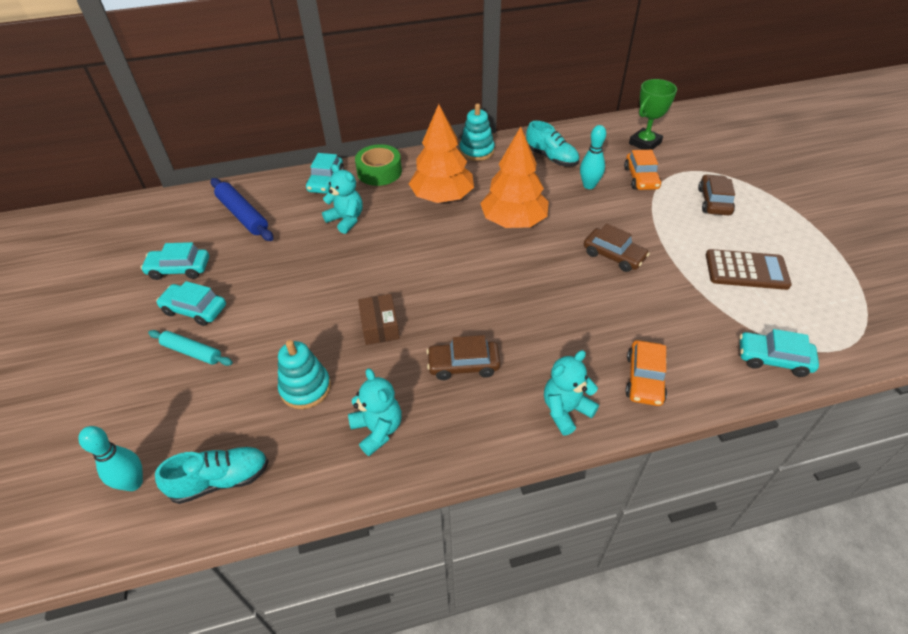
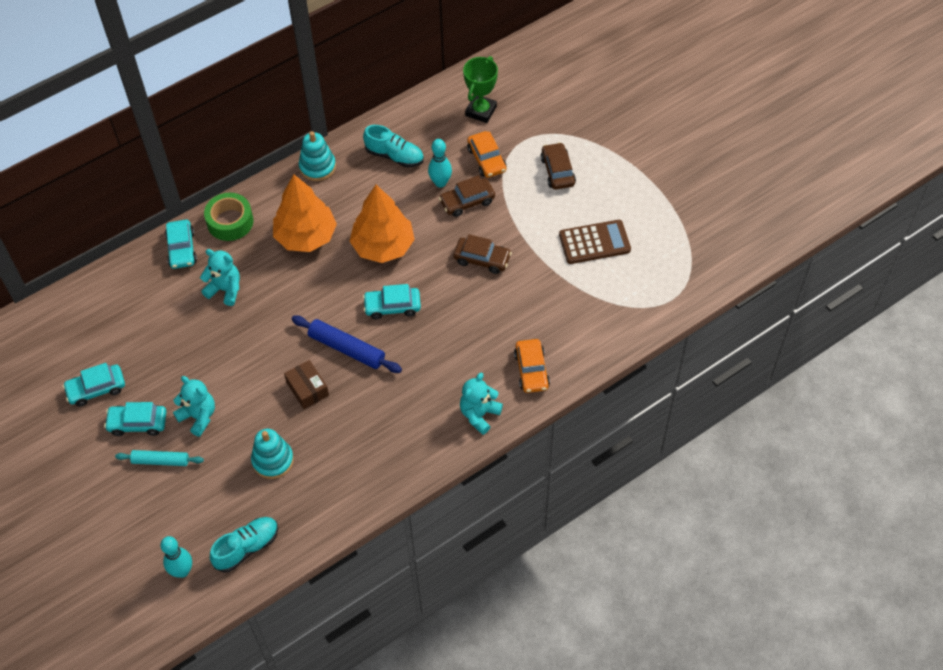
camera: 20 degrees left, 10 degrees up
blue rolling pin [211,178,273,241] -> blue rolling pin moved to [292,315,402,373]
turquoise teddy bear [348,368,402,456] -> turquoise teddy bear moved to [173,376,215,437]
brown car [426,335,501,380] -> brown car moved to [439,176,495,217]
turquoise car [739,329,819,377] -> turquoise car moved to [363,284,421,319]

